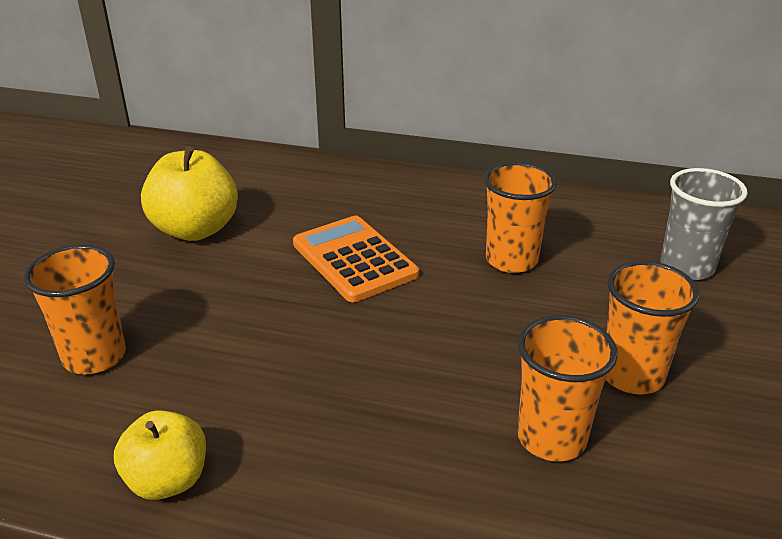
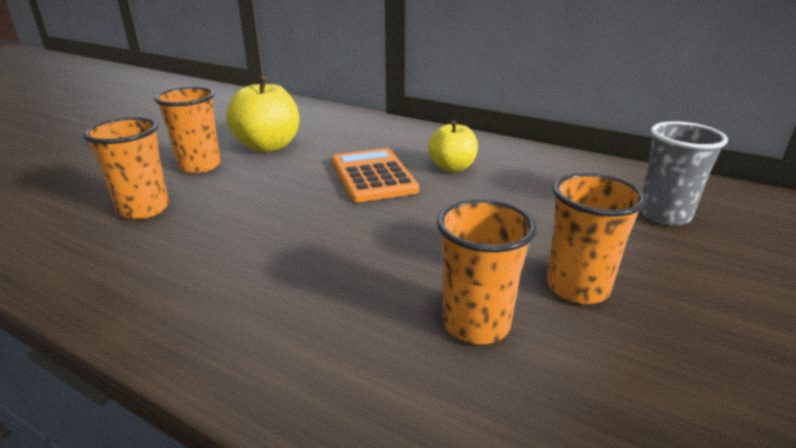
camera: 15 degrees right, 5 degrees down
yellow apple [114,410,206,500] -> yellow apple moved to [428,121,478,172]
orange cup [484,162,557,273] -> orange cup moved to [154,87,221,173]

